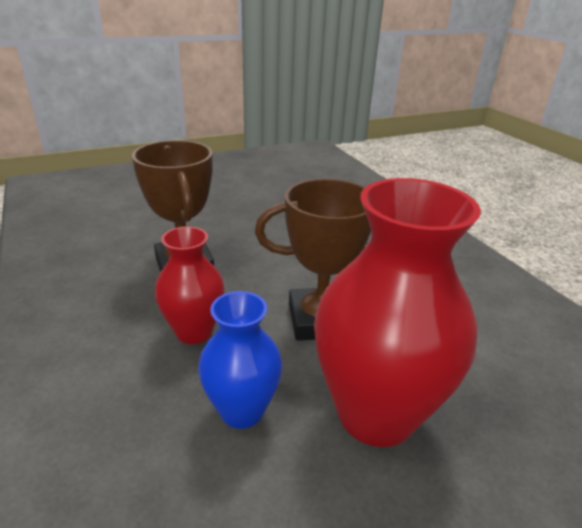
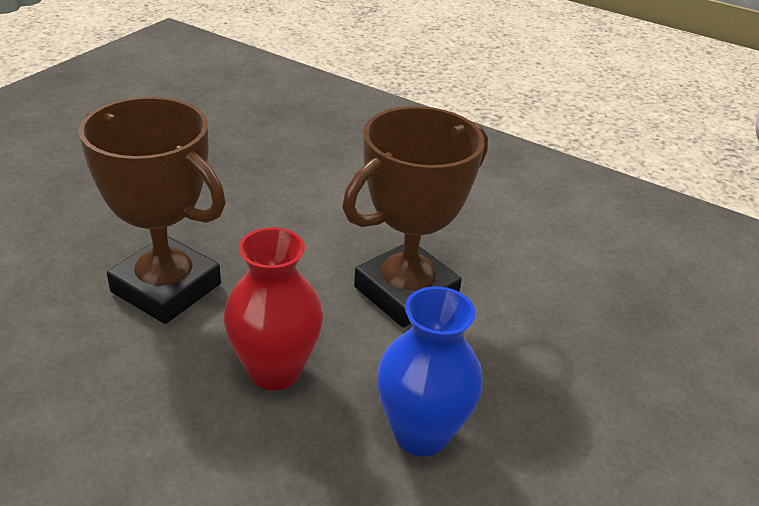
camera: 35 degrees left, 5 degrees up
red vase [314,178,481,447] -> none

